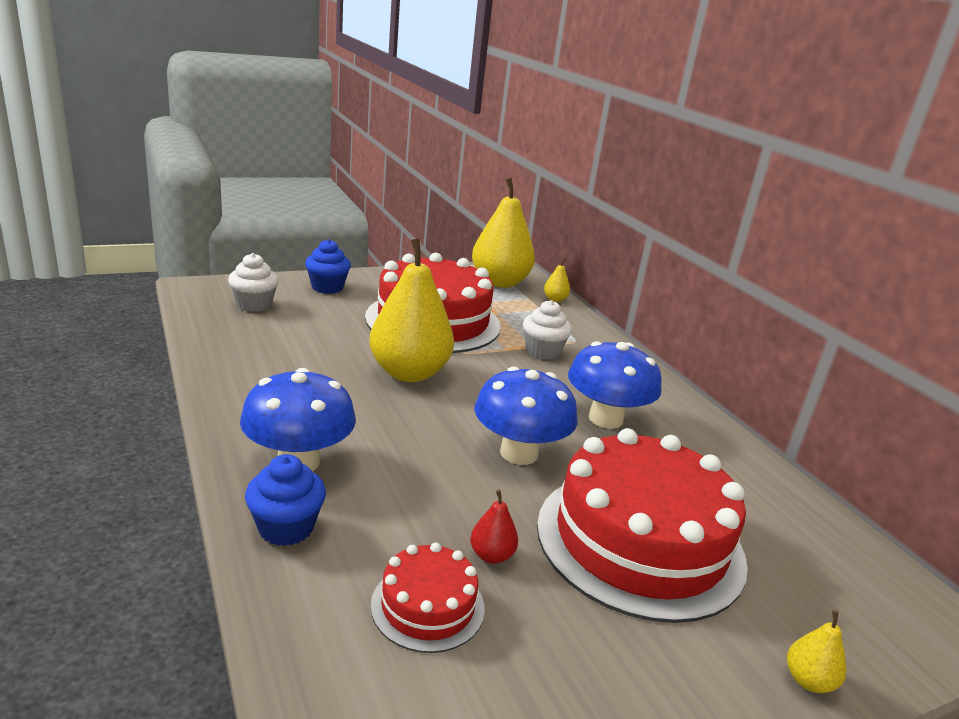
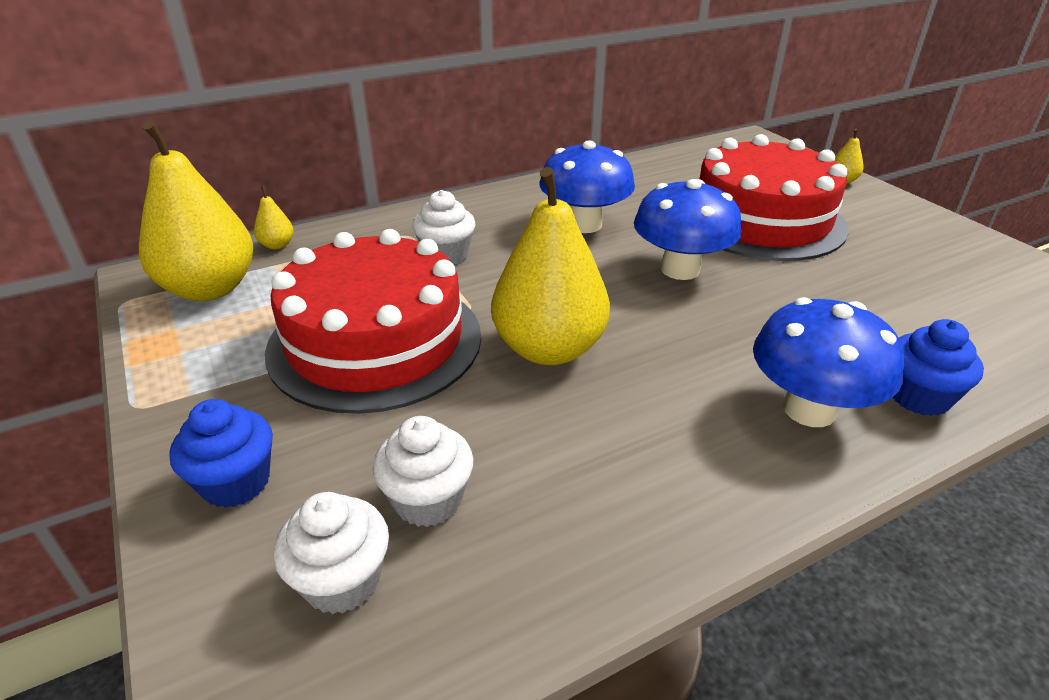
camera: 90 degrees left, 10 degrees up
red cake [371,542,485,653] -> none
red pear [470,490,518,564] -> none
none -> white cupcake [373,416,473,527]

